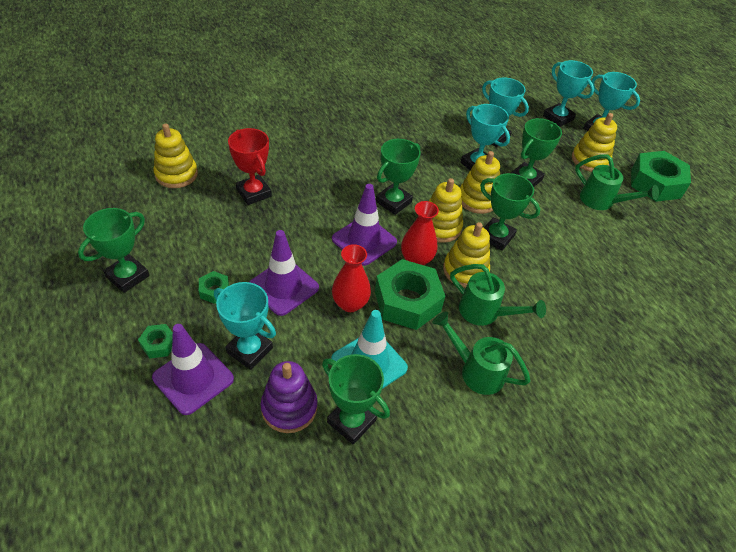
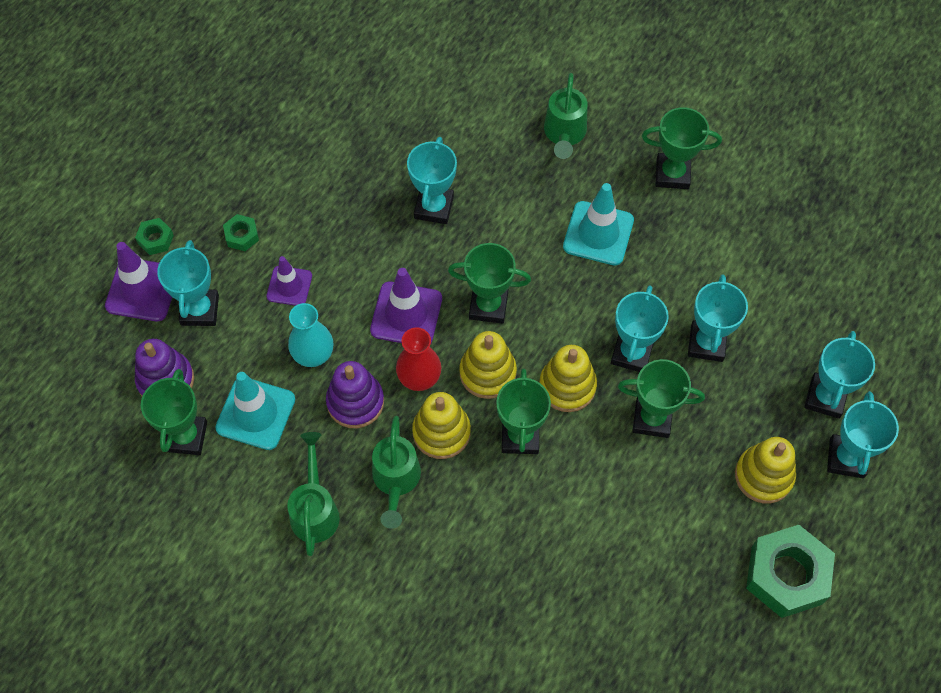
camera: 60 degrees right, 15 degrees up
green trophy [78,208,149,293] -> green trophy moved to [642,107,722,189]
yellow stacking toy [153,123,198,188] -> none
red trophy [228,128,272,205] -> none
purple traffic cone [249,230,319,316] -> purple traffic cone [266,256,312,306], size x0.64
red vase [332,244,371,312] -> turquoise vase [288,303,334,367]
green nut [375,259,445,330] -> purple stacking toy [326,361,384,428]
green watering can [575,154,659,210] -> green watering can moved to [544,73,588,159]
none -> turquoise trophy [407,137,457,224]
none -> turquoise traffic cone [563,183,634,266]

